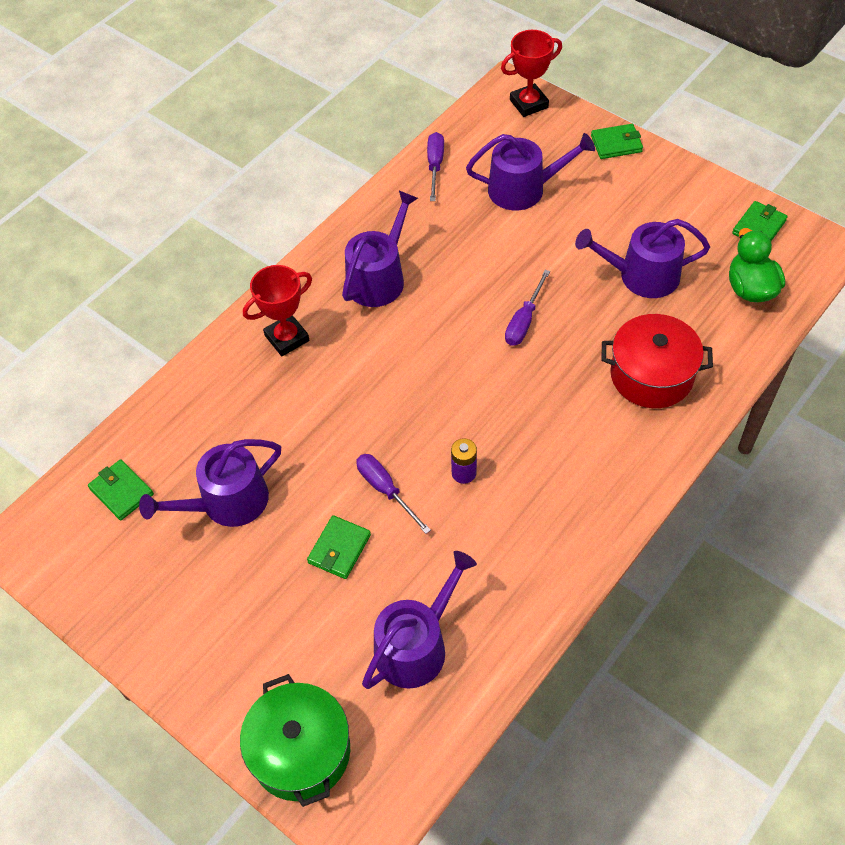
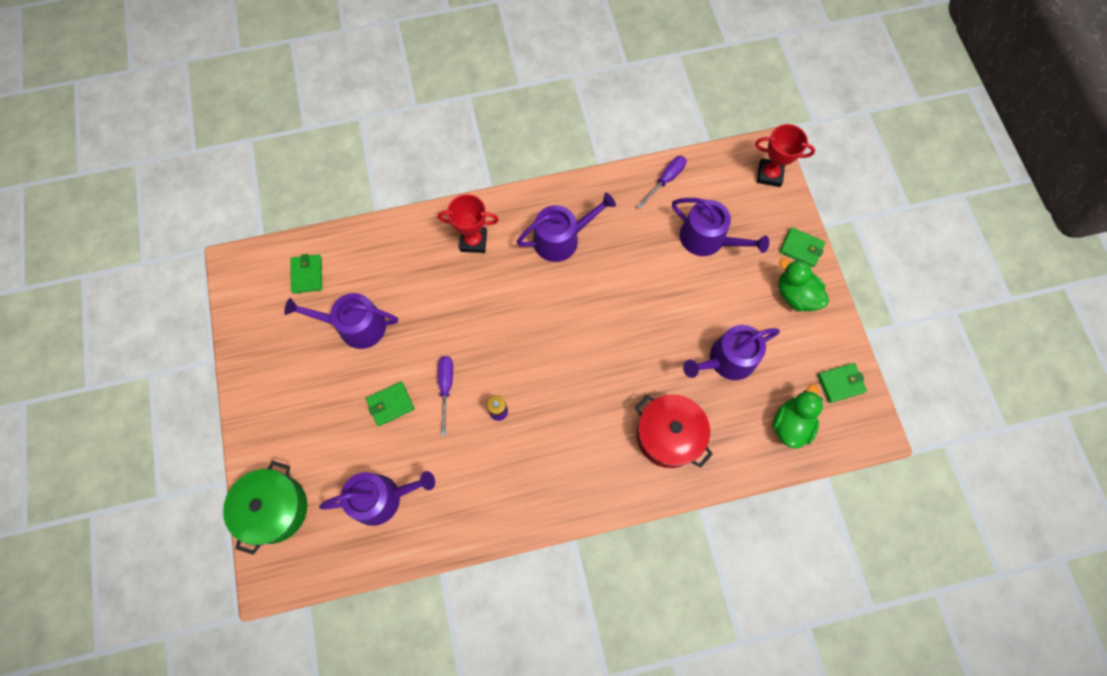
camera: 35 degrees right, 15 degrees up
purple screwdriver [505,270,550,346] -> none
purple watering can [575,219,710,298] -> purple watering can turned 60 degrees counterclockwise [683,325,780,380]
none -> green duck [778,258,829,312]

